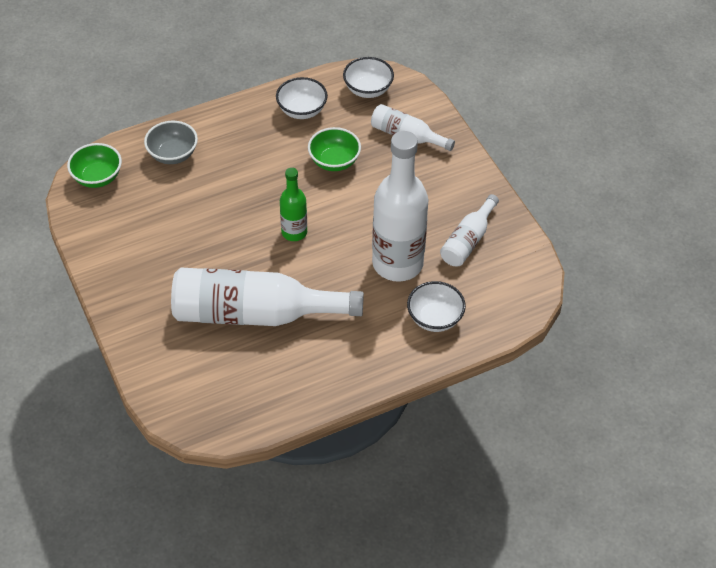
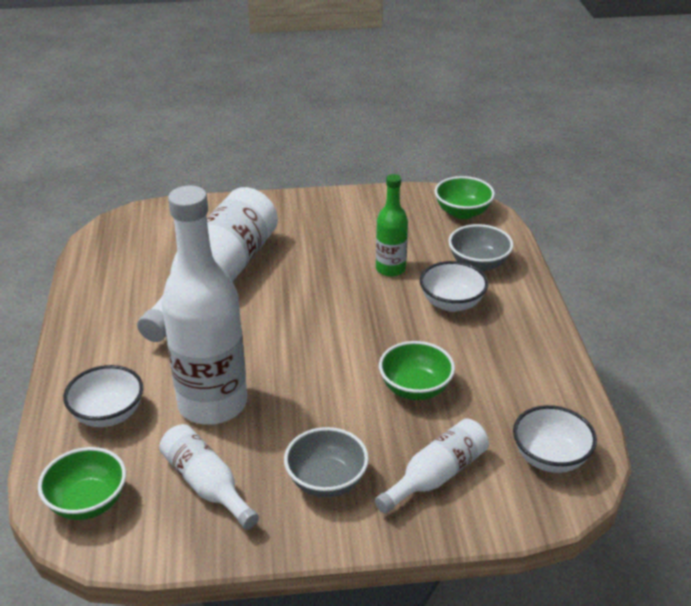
camera: 110 degrees right, 15 degrees down
white bowl [276,77,328,119] -> white bowl moved to [420,261,488,312]
green bottle [280,168,307,241] -> green bottle moved to [376,174,408,277]
none -> green bowl [38,447,126,520]
none -> grey bowl [284,427,369,498]

